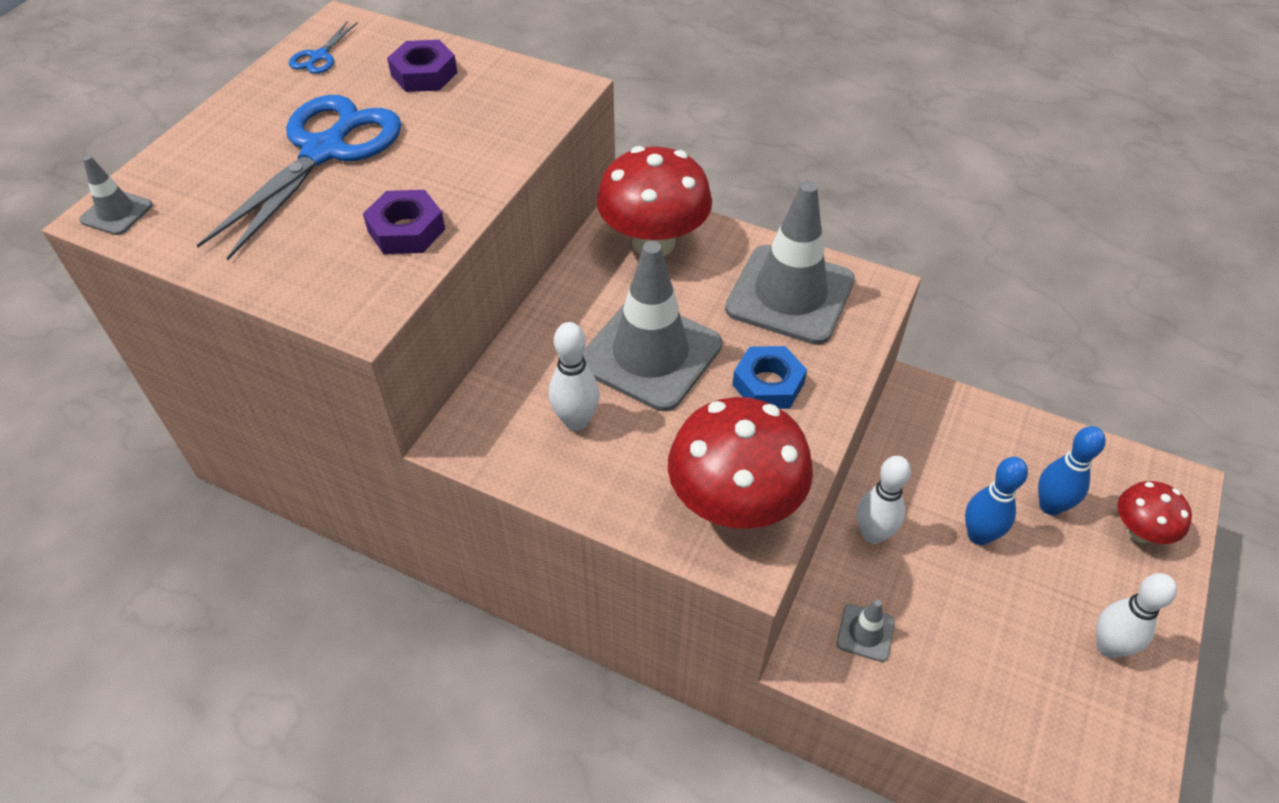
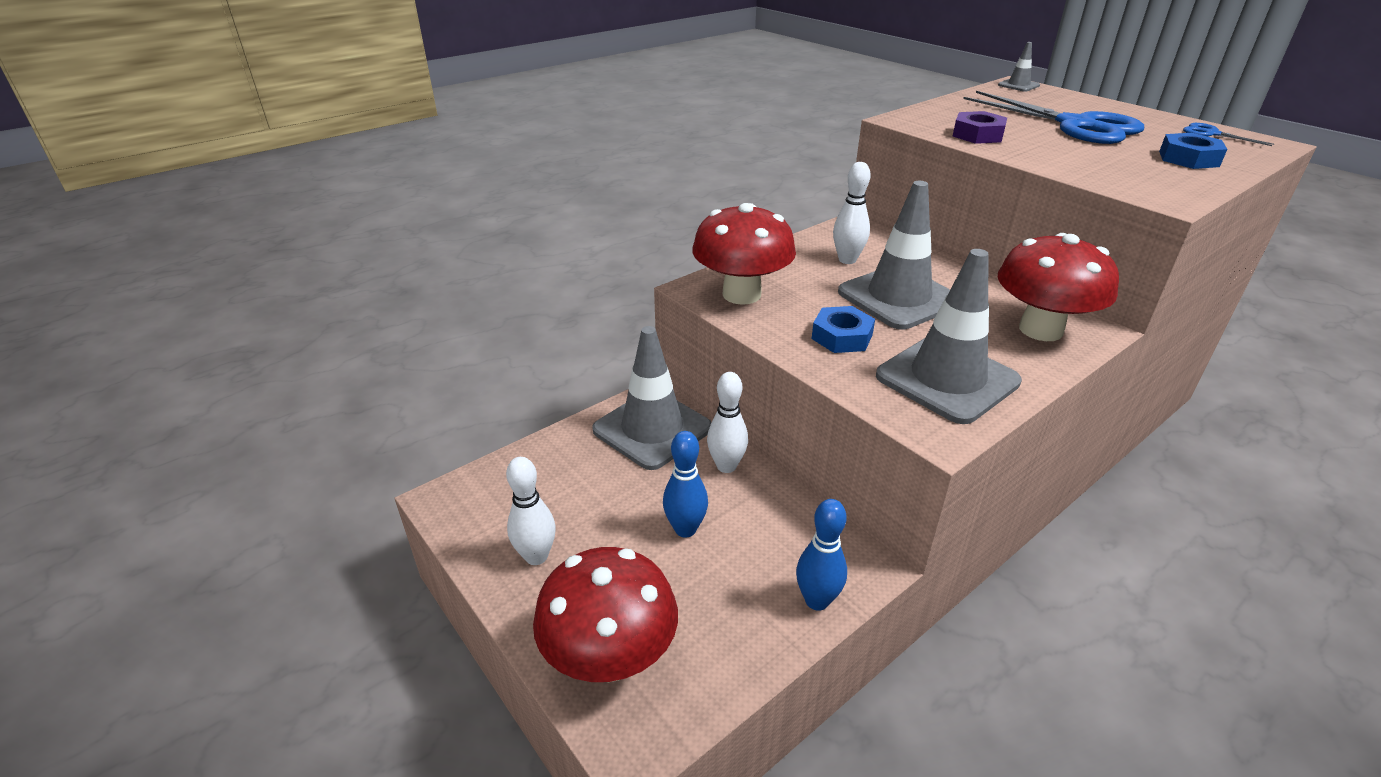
camera: 115 degrees right, 15 degrees down
purple nut [387,40,458,92] -> blue nut [1159,133,1227,169]
grey traffic cone [837,599,895,662] -> grey traffic cone [592,326,711,470], size x2.30
blue bowling pin [1038,426,1106,515] -> blue bowling pin moved to [796,499,847,611]
red mushroom [1118,481,1192,544] -> red mushroom [533,547,678,682], size x1.77

